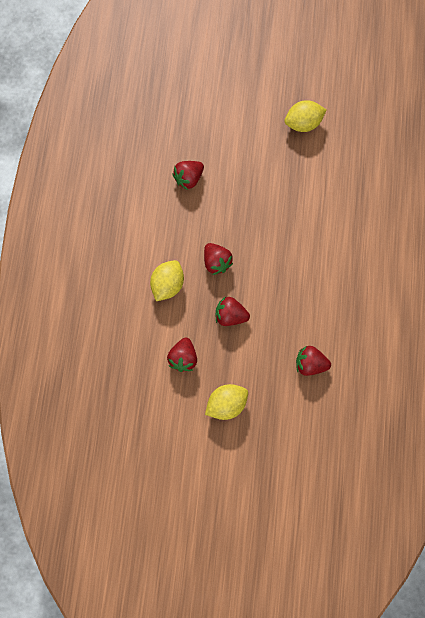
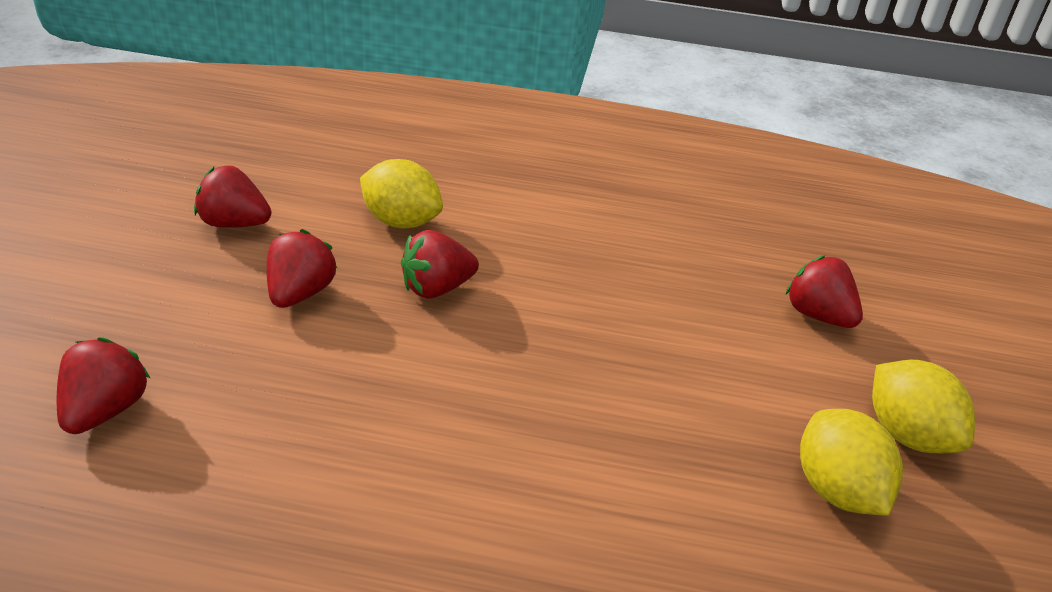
camera: 90 degrees right, 35 degrees down
red strawberry [172,161,204,190] -> red strawberry moved to [786,255,863,328]
yellow lemon [205,384,248,420] -> yellow lemon moved to [872,360,975,453]

